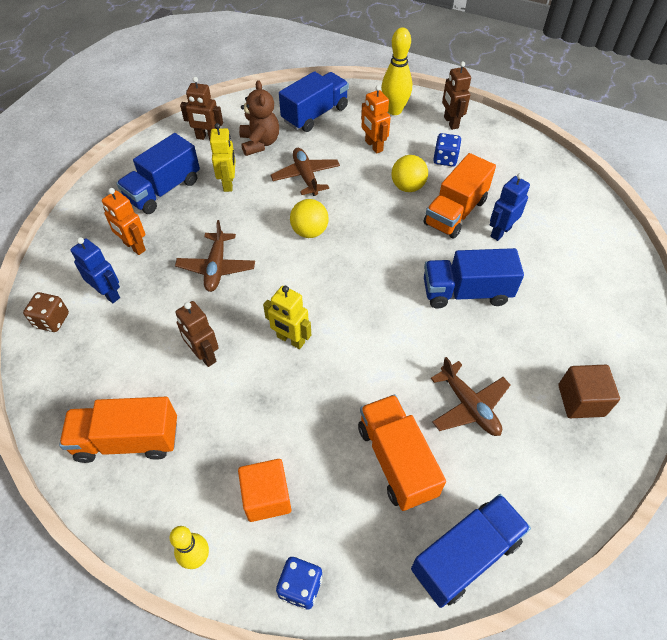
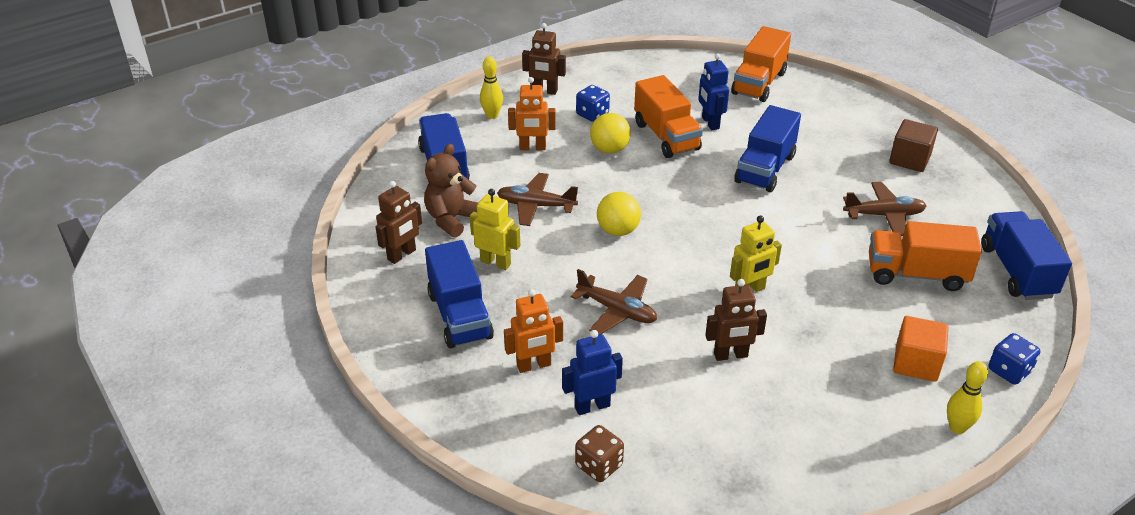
camera: 60 degrees left, 15 degrees down
orange truck [59,397,177,463] -> orange truck moved to [731,26,791,102]
brown teddy bear [239,80,279,156] -> brown teddy bear turned 75 degrees counterclockwise [424,144,478,238]
yellow bowling pin [381,28,412,115] -> yellow bowling pin [480,57,503,119], size x0.65

